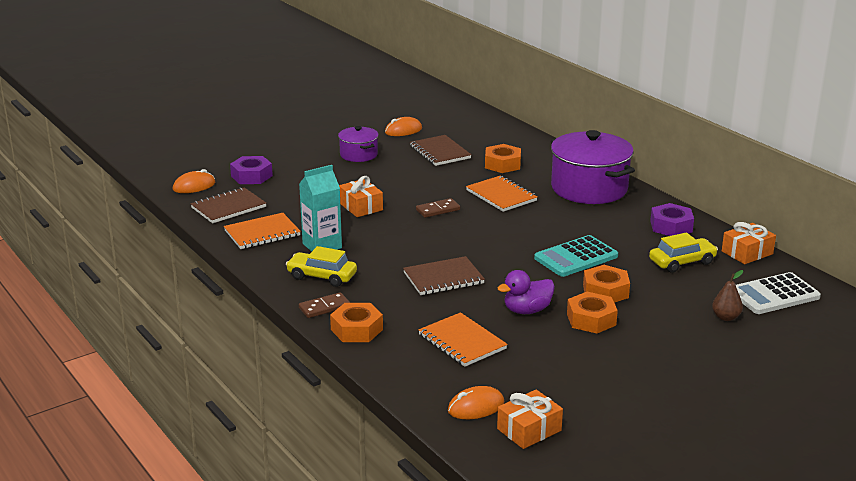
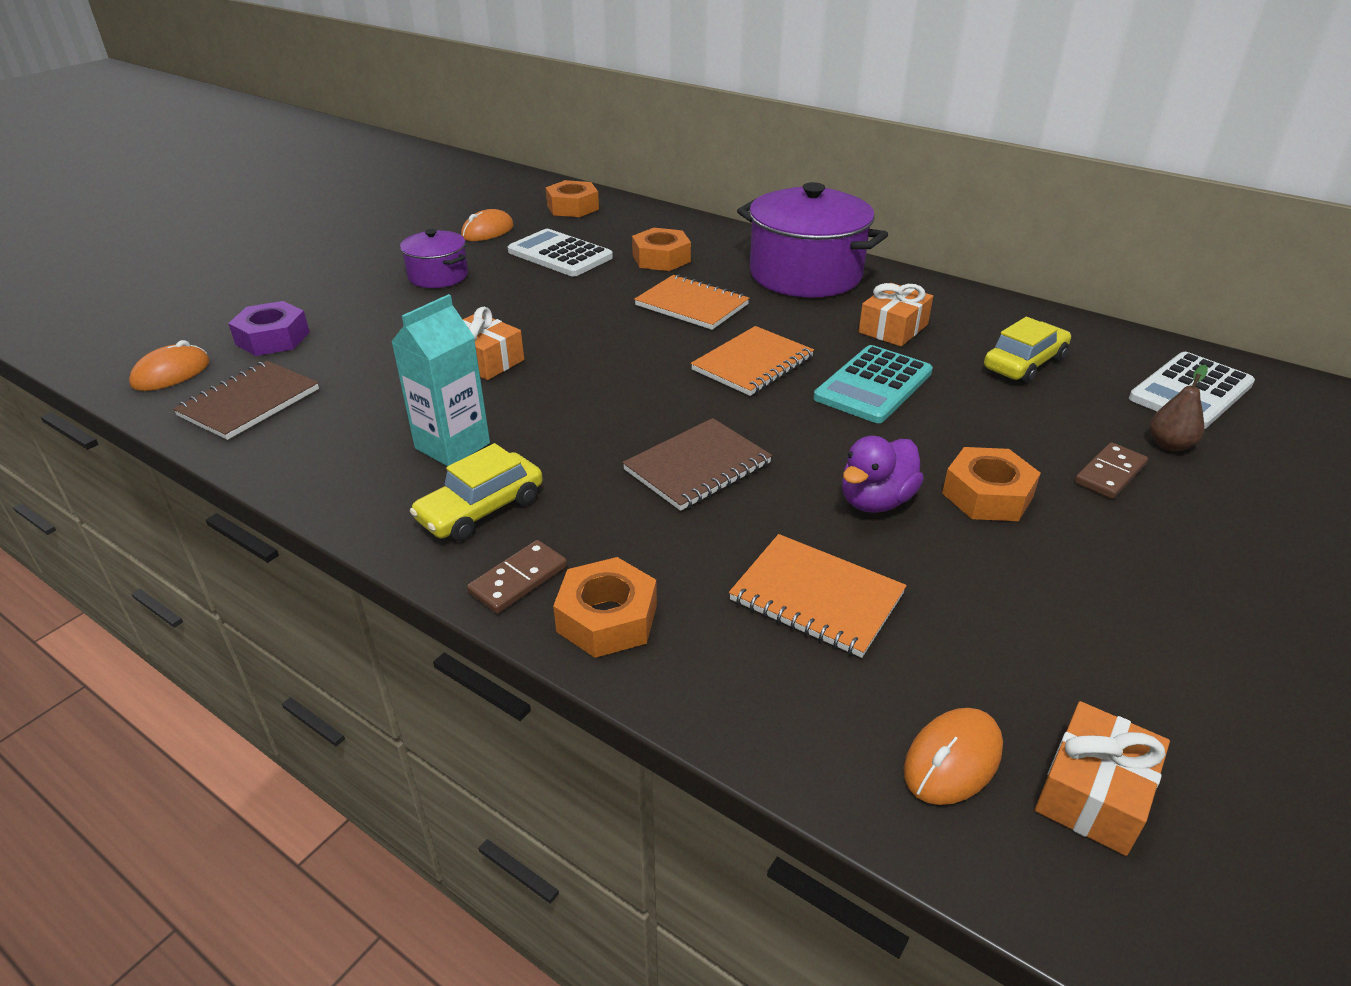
camera: 20 degrees left, 10 degrees up
orange notebook [224,213,301,249] -> orange notebook moved to [691,326,814,396]
yellow car [286,246,357,287] -> yellow car turned 45 degrees counterclockwise [410,443,543,541]
brown notebook [410,135,472,166] -> white calculator [508,229,613,277]
brown domino [416,198,460,218] -> brown domino moved to [1075,442,1148,499]
orange nut [583,265,630,303] -> orange nut moved to [545,180,599,217]
purple nut [650,203,694,236] -> none
orange gift [722,222,776,264] -> orange gift moved to [859,283,933,347]

